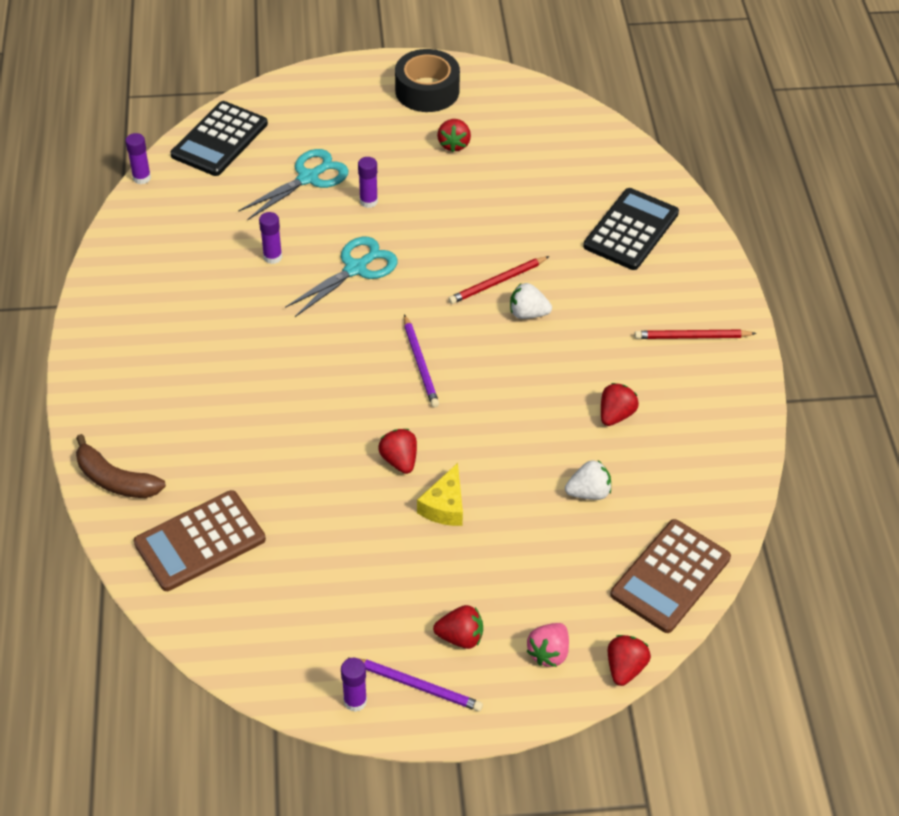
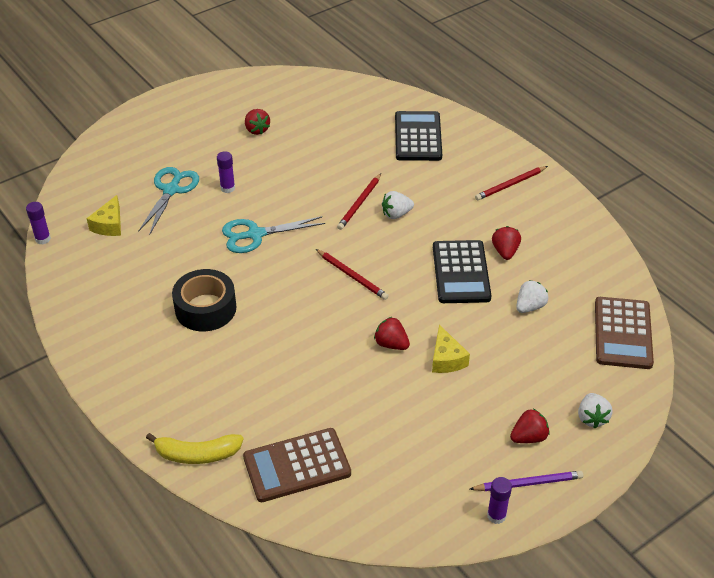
camera: 30 degrees left, 5 degrees down
brown banana [76,434,166,498] -> yellow banana [146,433,244,464]
brown calculator [134,490,266,591] -> brown calculator turned 45 degrees clockwise [243,428,351,502]
black calculator [170,101,268,176] -> black calculator moved to [433,240,492,303]
purple glue stick [259,212,282,264] -> none
turquoise scissors [285,237,398,317] -> turquoise scissors turned 120 degrees counterclockwise [222,216,325,253]
black tape [395,49,460,112] -> black tape moved to [172,269,236,331]
purple pencil [404,314,439,408] -> red pencil [316,249,389,300]
pink strawberry [527,623,569,667] -> white strawberry [578,393,613,428]
red strawberry [608,635,651,686] -> none
none -> yellow cheese [87,195,121,236]

